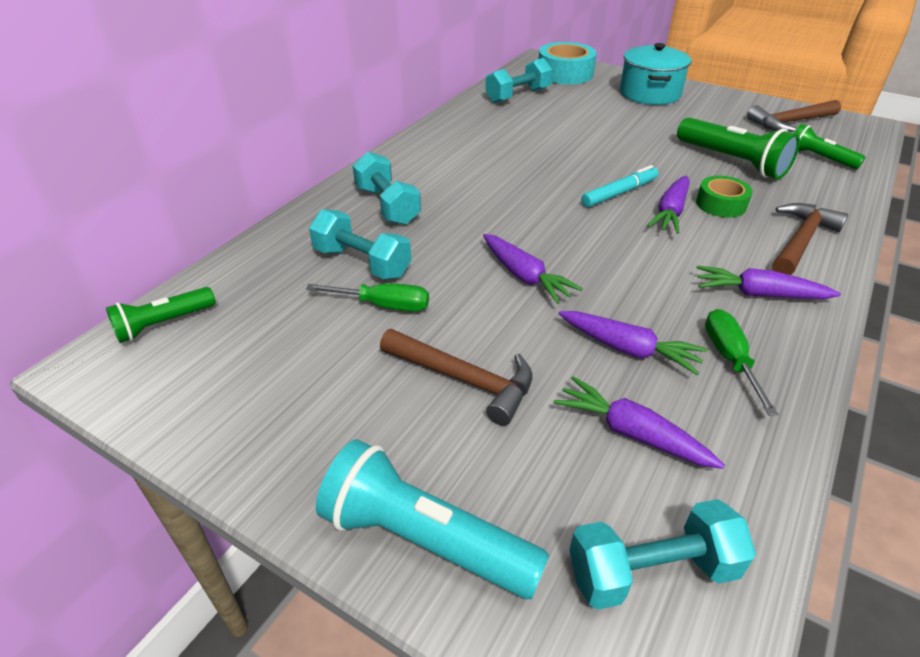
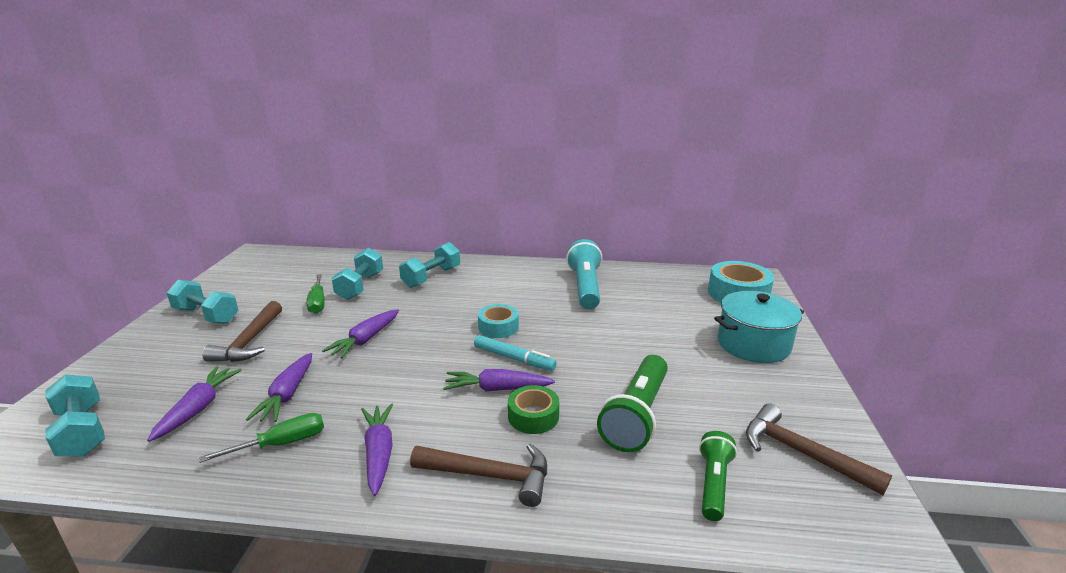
camera: 65 degrees right, 15 degrees down
green flashlight [106,287,216,343] -> none
turquoise flashlight [316,439,549,599] -> turquoise flashlight moved to [566,239,602,309]
turquoise dumbbell [485,58,553,103] -> turquoise dumbbell moved to [167,280,238,324]
none -> turquoise tape [478,304,519,338]

